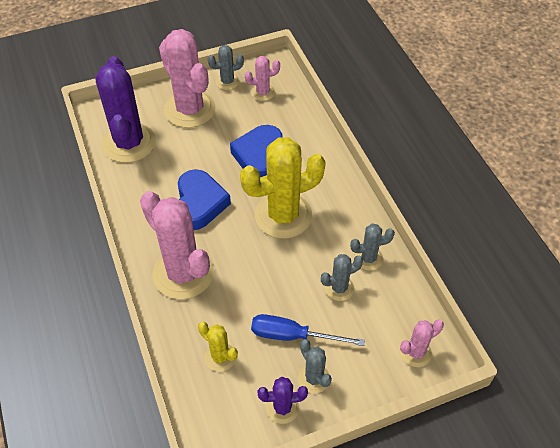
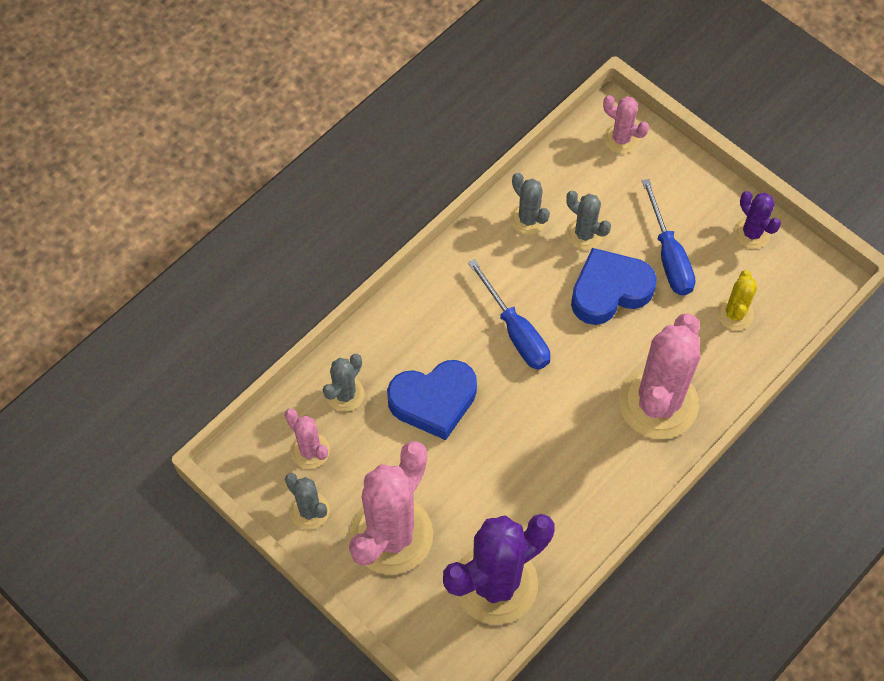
camera: 115 degrees left, 10 degrees up
blue heart [178,169,231,230] -> blue heart moved to [571,248,657,325]
yellow cactus [240,137,326,239] -> blue screwdriver [468,259,550,370]
grey cactus [298,339,332,394] -> grey cactus moved to [323,354,365,412]

